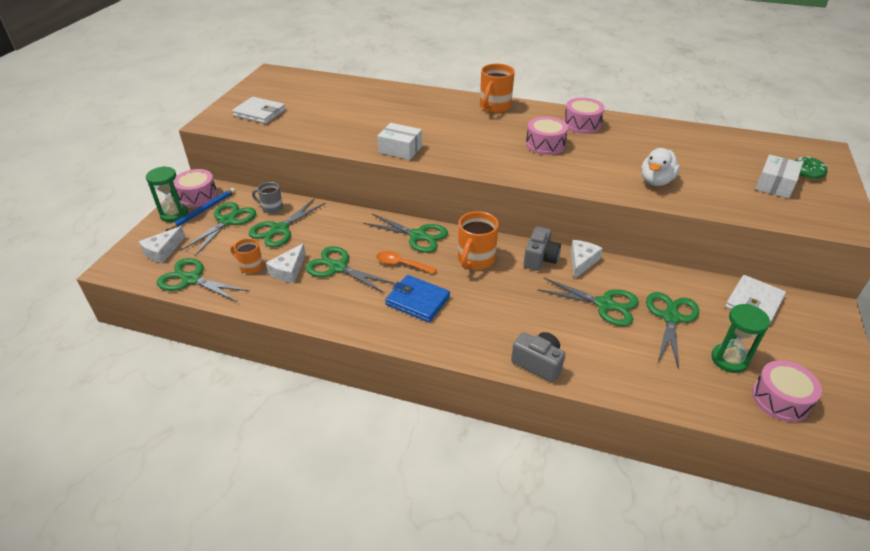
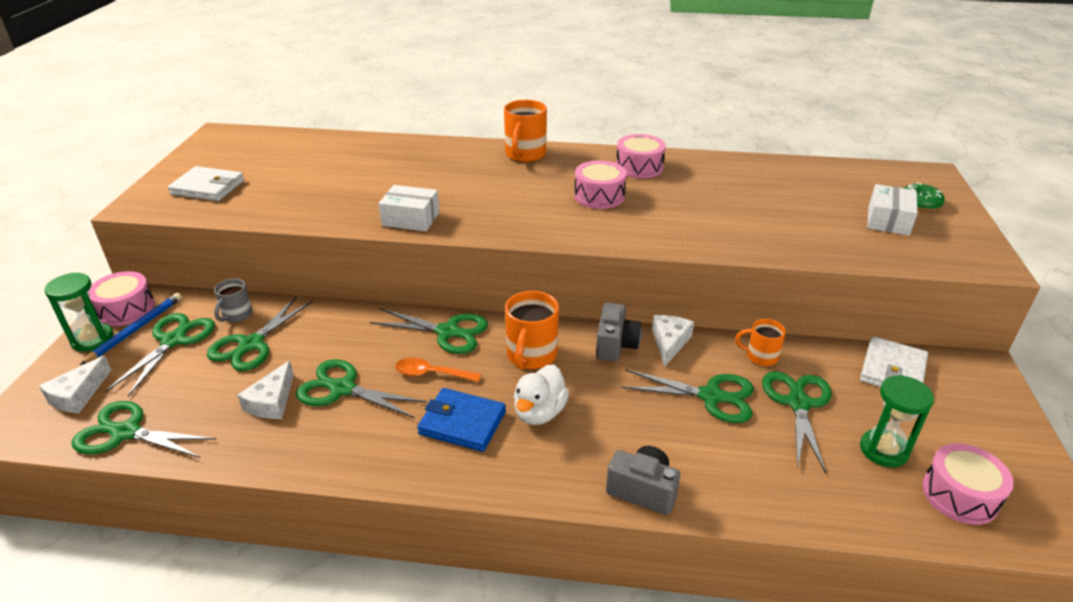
camera: 10 degrees left, 5 degrees down
orange mug [230,238,263,274] -> orange mug moved to [735,319,786,366]
grey mug [252,182,283,214] -> grey mug turned 75 degrees counterclockwise [214,279,253,322]
white duck [641,148,680,186] -> white duck moved to [514,365,569,425]

